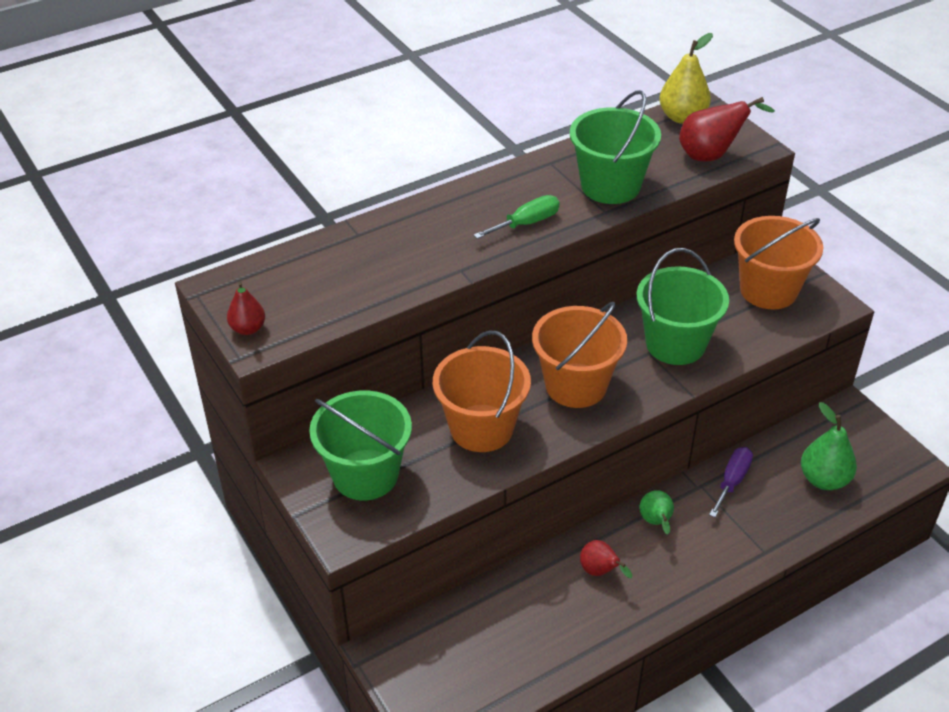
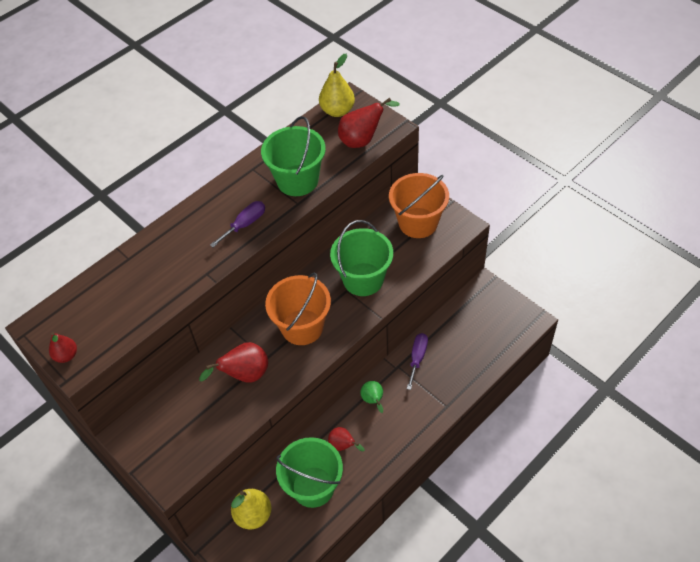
camera: 10 degrees left, 10 degrees up
green bucket [309,390,412,501] -> green bucket moved to [276,437,343,508]
orange bucket [433,330,531,452] -> red pear [199,342,268,383]
green screwdriver [473,195,560,239] -> purple screwdriver [210,201,265,247]
green pear [801,402,857,490] -> none
none -> yellow pear [231,489,272,530]

